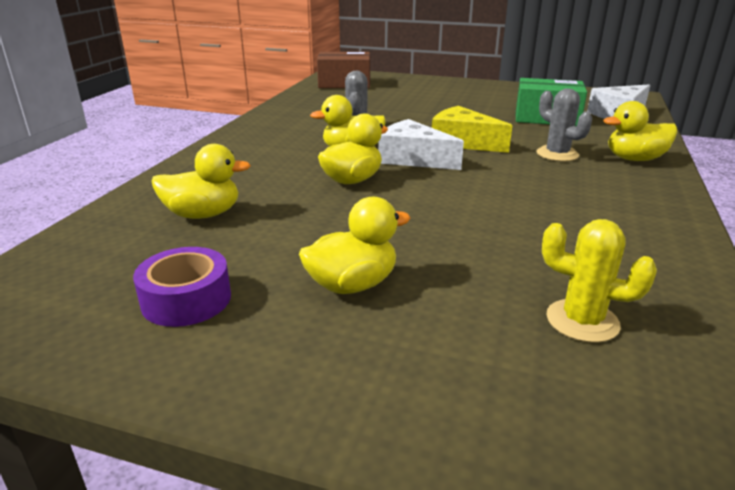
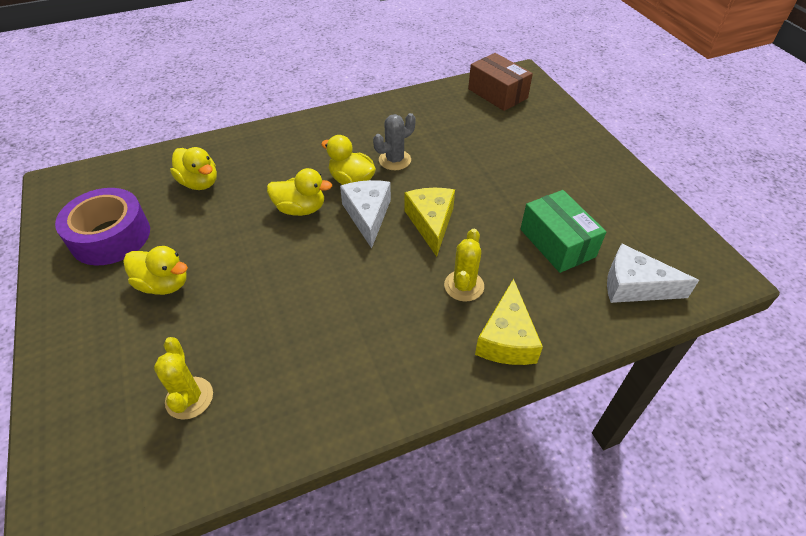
camera: 50 degrees right, 20 degrees up
purple tape [133,247,231,327] -> purple tape [55,188,150,265], size x1.56
grey cactus [536,88,592,161] -> yellow cactus [444,229,484,302]
yellow duck [603,101,678,161] -> yellow cheese [475,278,543,365]

